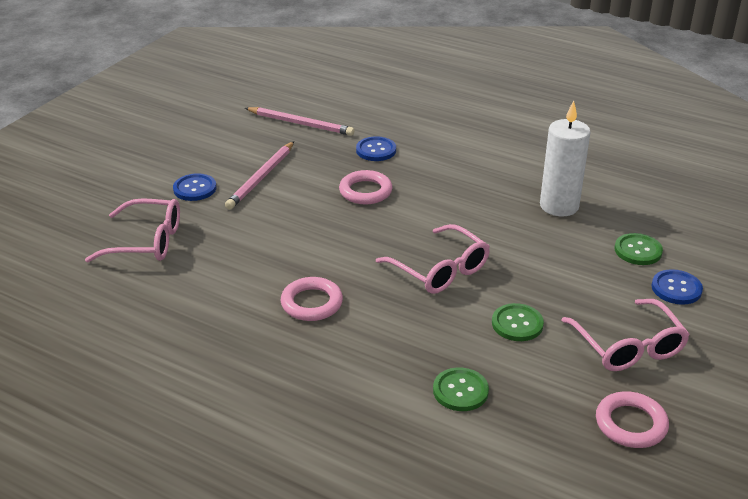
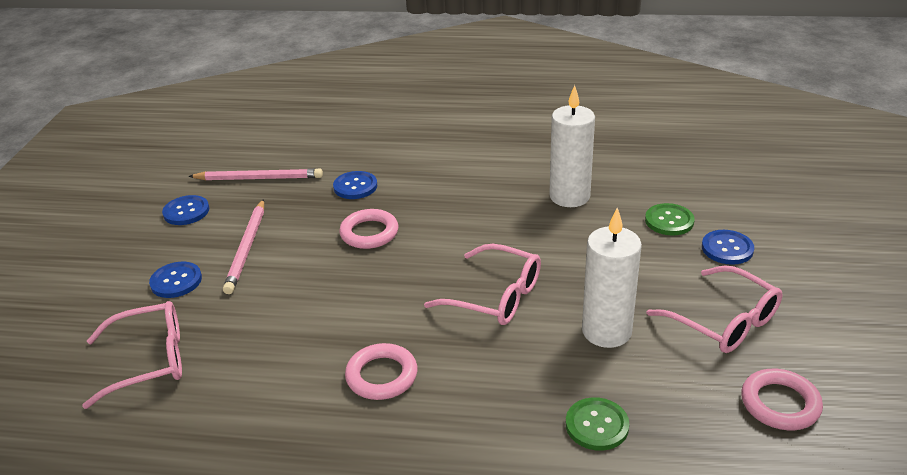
camera: 20 degrees left, 0 degrees up
green button [492,303,544,341] -> white candle [582,208,642,348]
none -> blue button [162,195,209,225]

